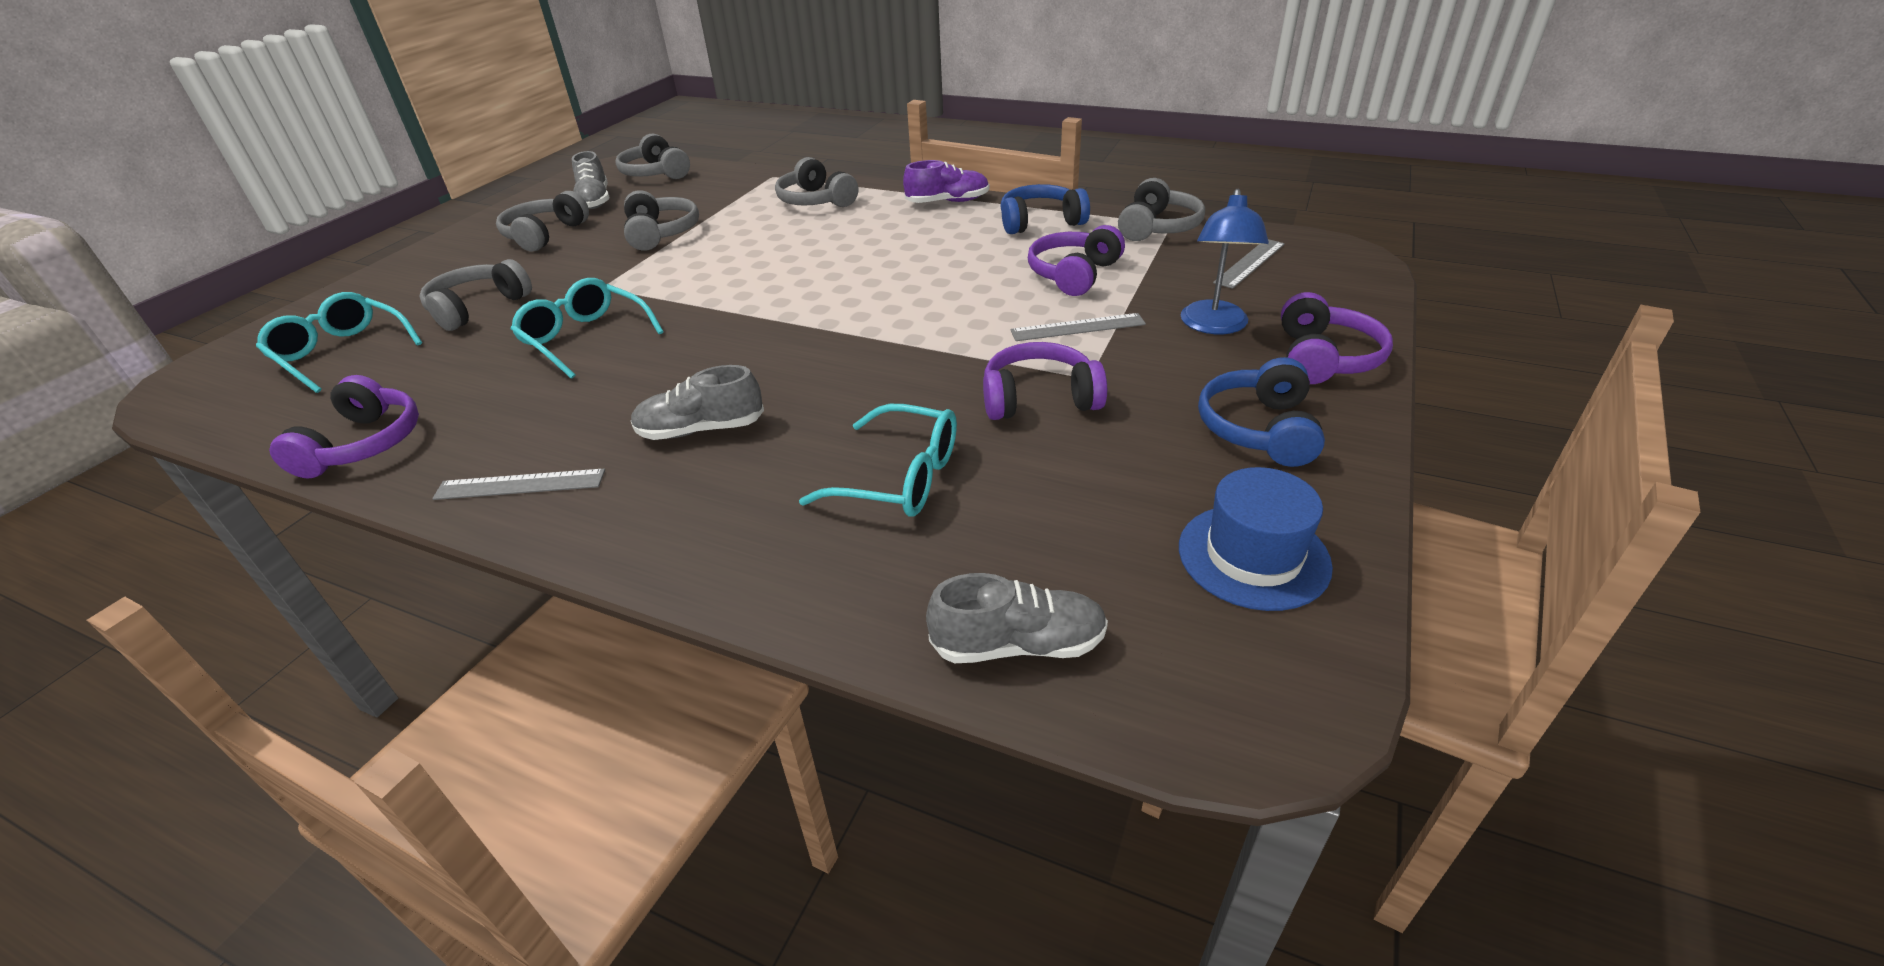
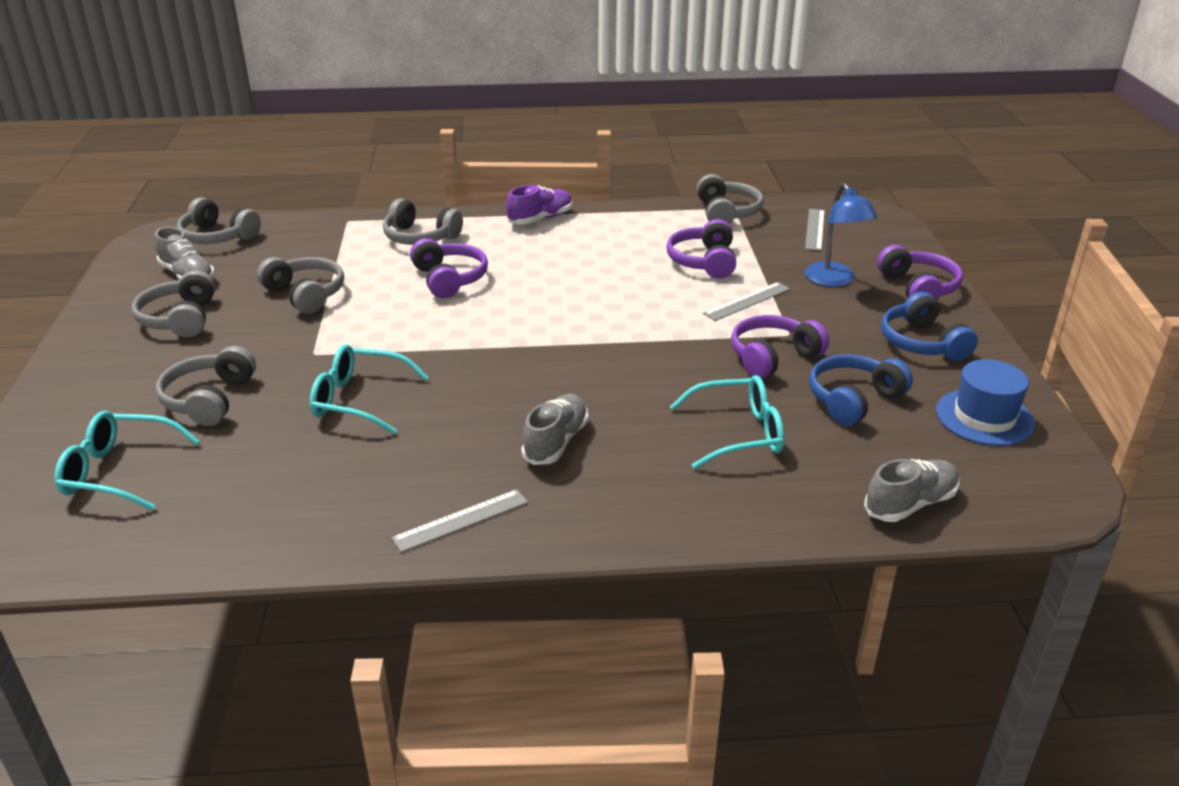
camera: 30 degrees left, 5 degrees down
purple headphones [269,375,419,478] -> purple headphones moved to [410,238,488,298]
grey shoe [631,365,764,440] -> grey shoe turned 150 degrees clockwise [521,394,588,465]
blue headphones [1000,184,1090,234] -> blue headphones moved to [809,354,913,426]

